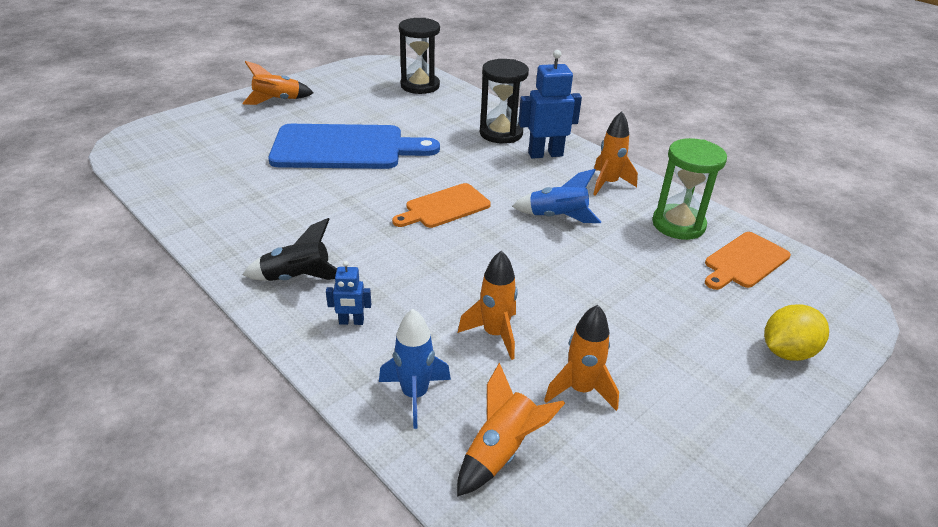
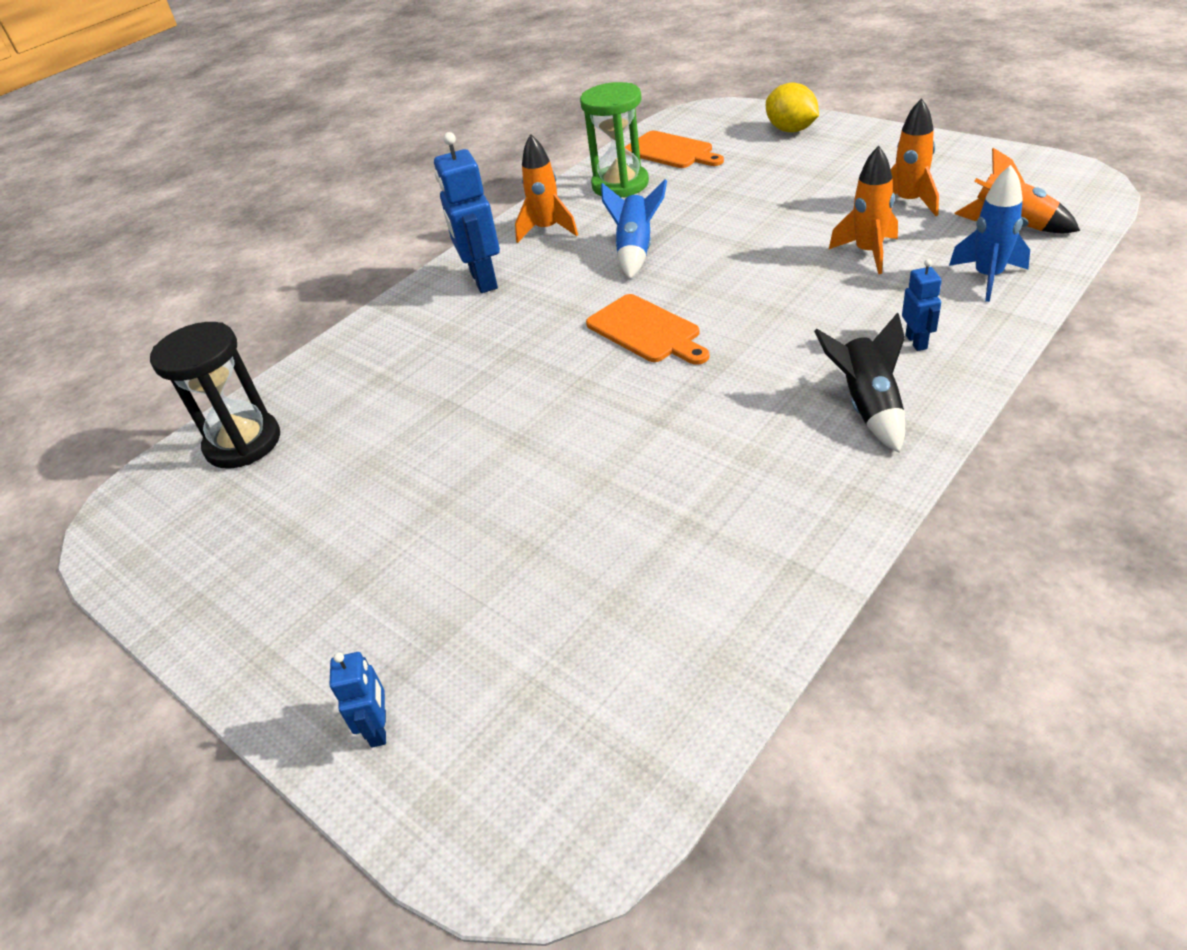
camera: 90 degrees left, 5 degrees up
orange rocket [242,61,314,105] -> none
blue cutting board [268,124,440,169] -> none
black hourglass [480,59,529,144] -> none
none -> blue robot [330,652,386,748]

